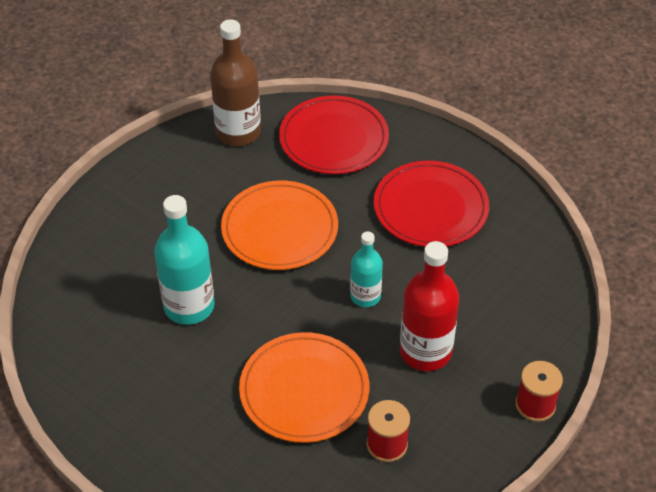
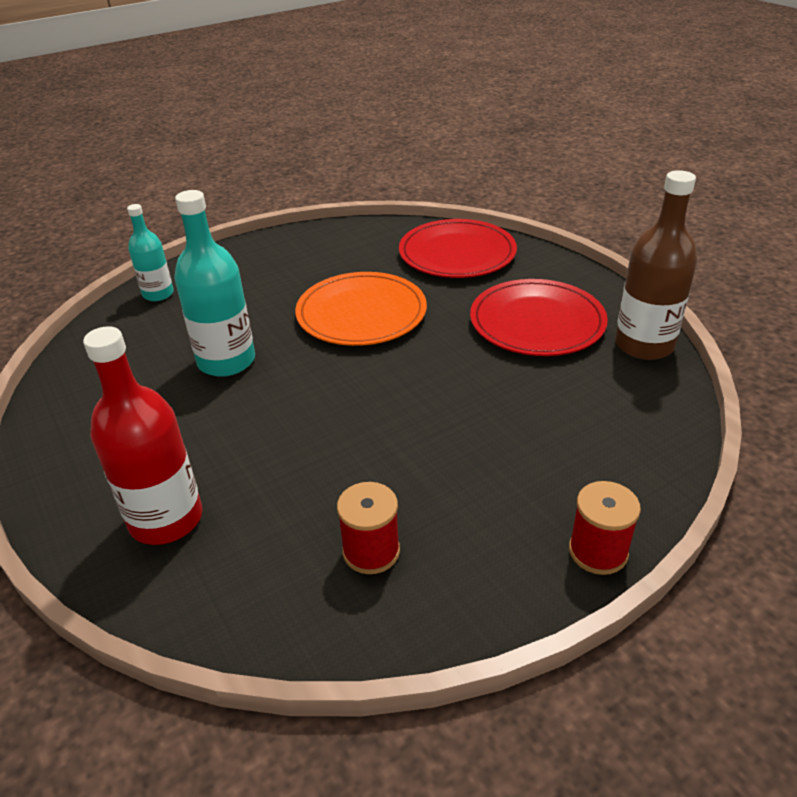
camera: 20 degrees right, 10 degrees down
brown bottle [210,19,261,146] -> brown bottle moved to [615,170,698,360]
orange plate [239,332,369,443] -> none
turquoise bottle [350,231,383,307] -> turquoise bottle moved to [127,204,174,301]
red bottle [400,241,459,371] -> red bottle moved to [83,326,202,545]

